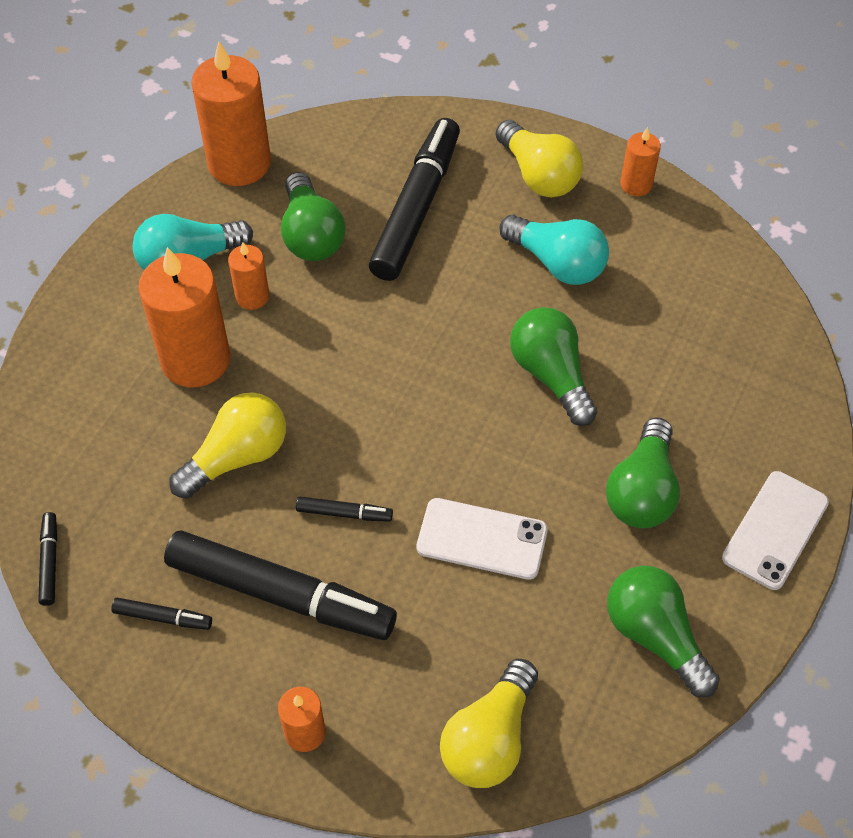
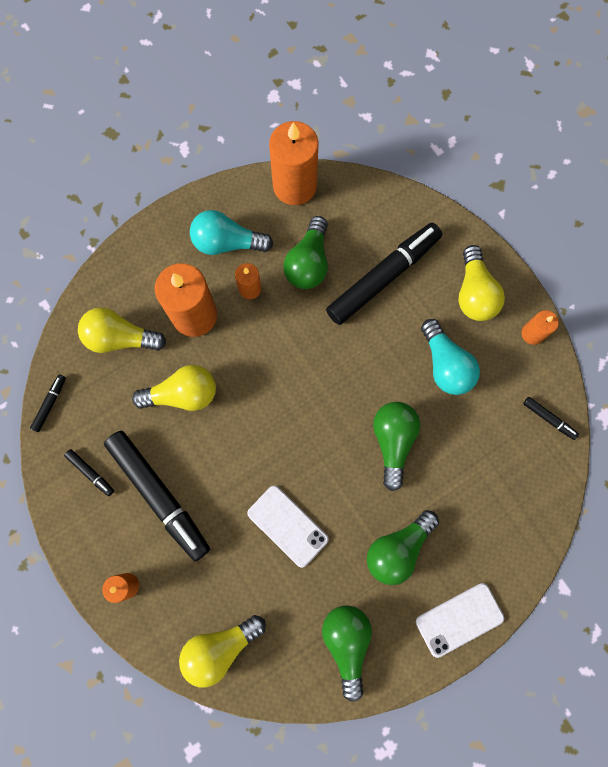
camera: 30 degrees right, 20 degrees up
black marker [296,497,393,522] -> black marker moved to [523,397,579,440]
none -> yellow light bulb [78,307,166,353]

